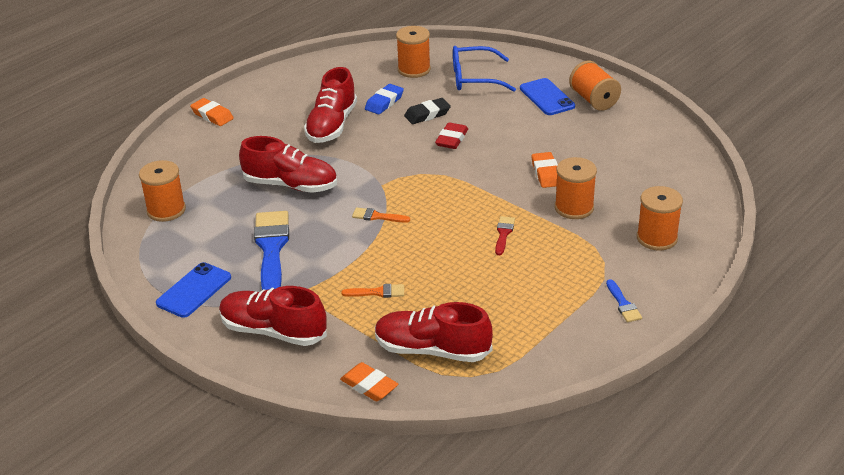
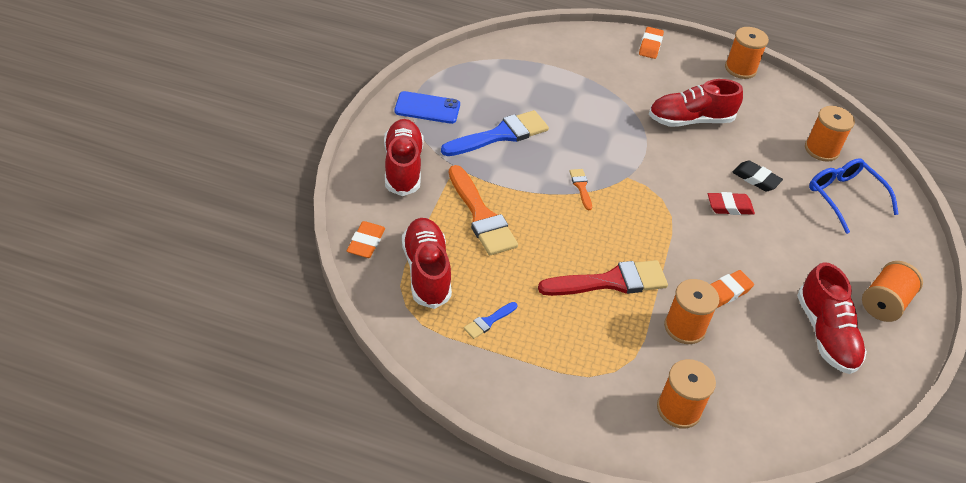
camera: 60 degrees right, 10 degrees up
orange spool [139,160,186,222] -> orange spool moved to [725,27,769,79]
red shoe [239,136,337,193] -> red shoe moved to [797,262,867,374]
orange brush [341,284,404,298] -> orange brush [449,165,518,255], size x2.15
blue eraser [365,84,404,114] -> none
red brush [495,216,515,255] -> red brush [538,260,668,296], size x2.15
blue phone [520,78,575,115] -> none
blue brush [606,279,642,322] -> blue brush moved to [464,302,517,339]

